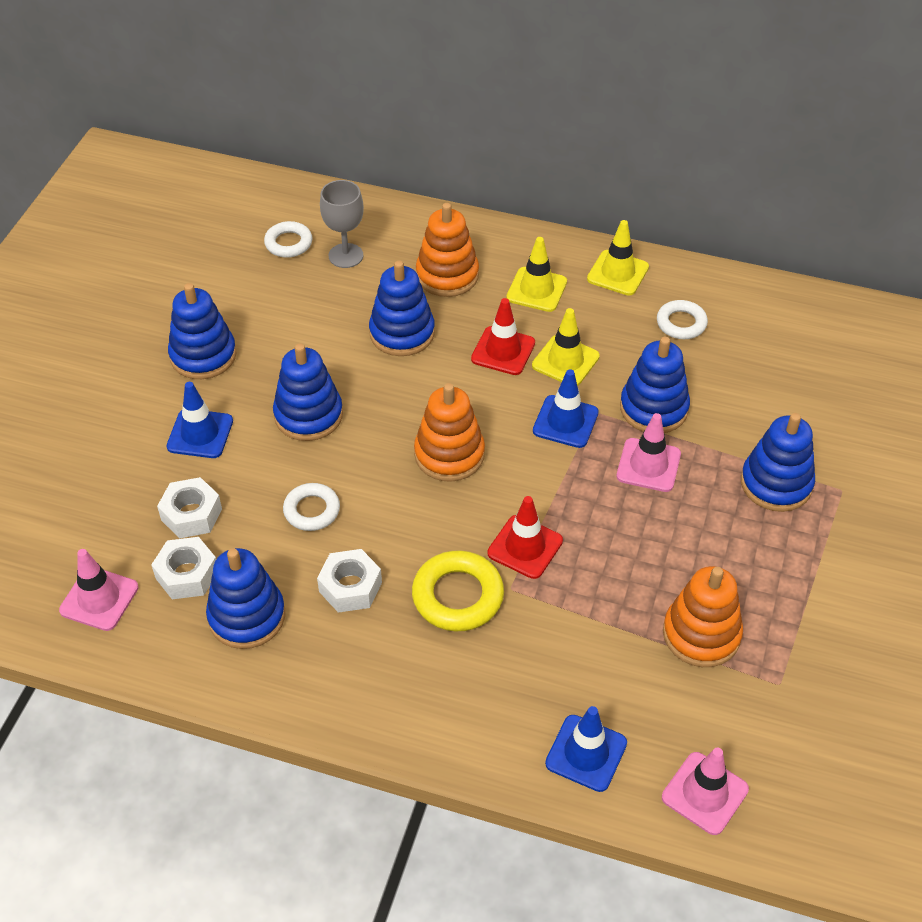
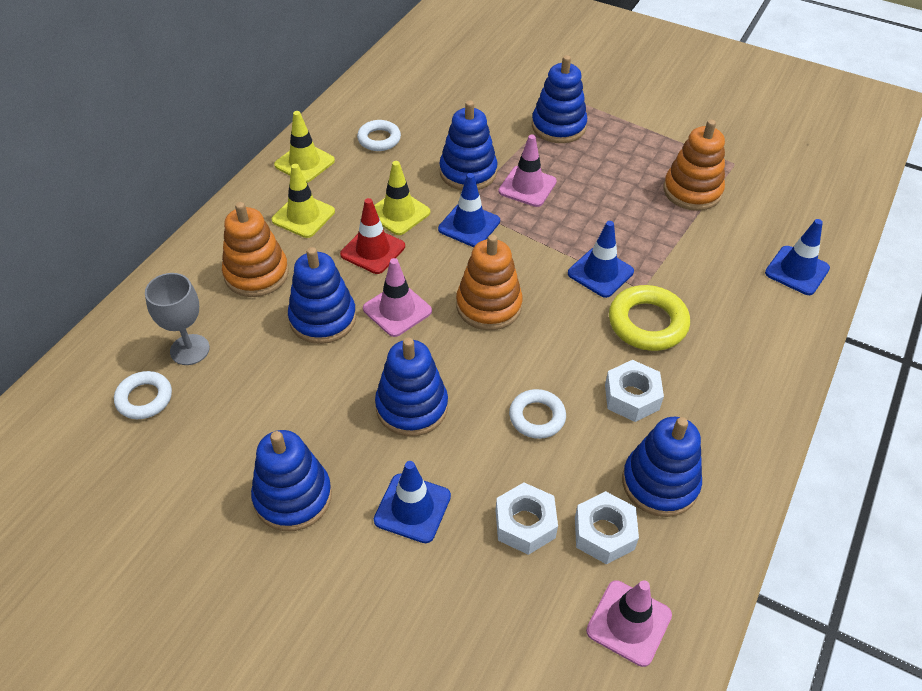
camera: 80 degrees left, 0 degrees up
red traffic cone [487,496,563,579] -> blue traffic cone [568,221,634,298]
pink traffic cone [662,748,749,835] -> pink traffic cone moved to [363,258,432,337]

